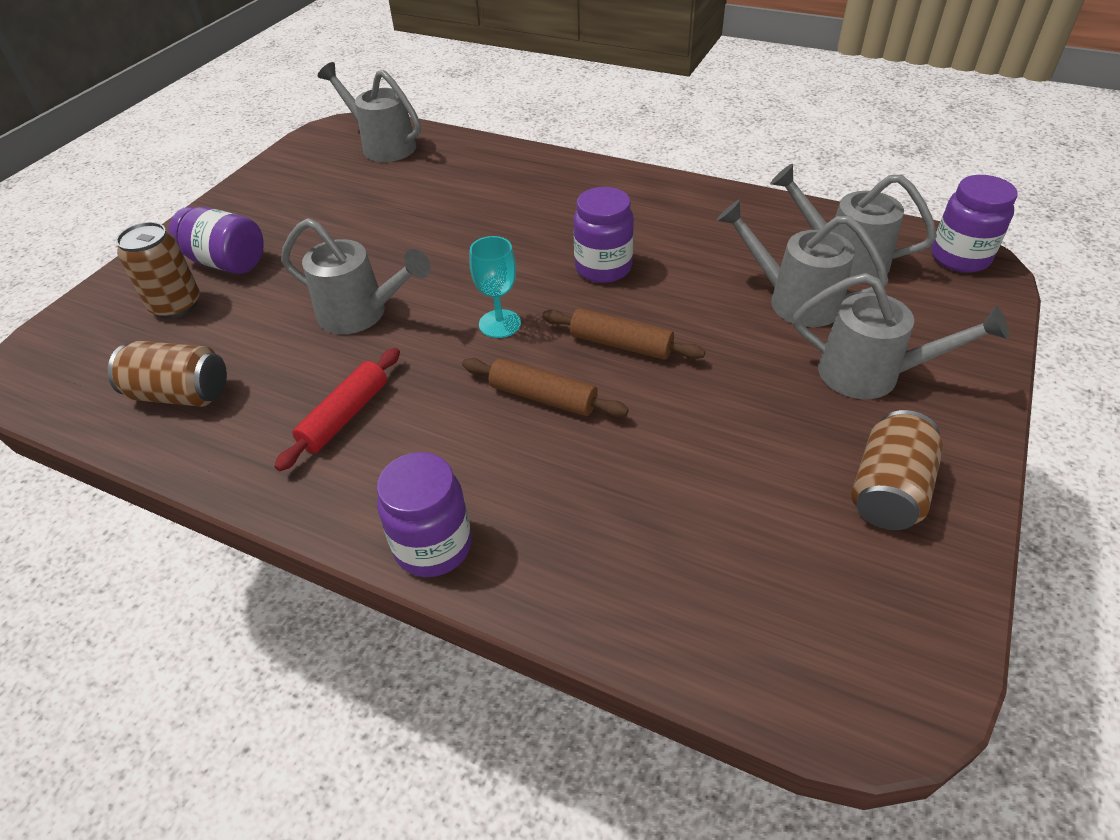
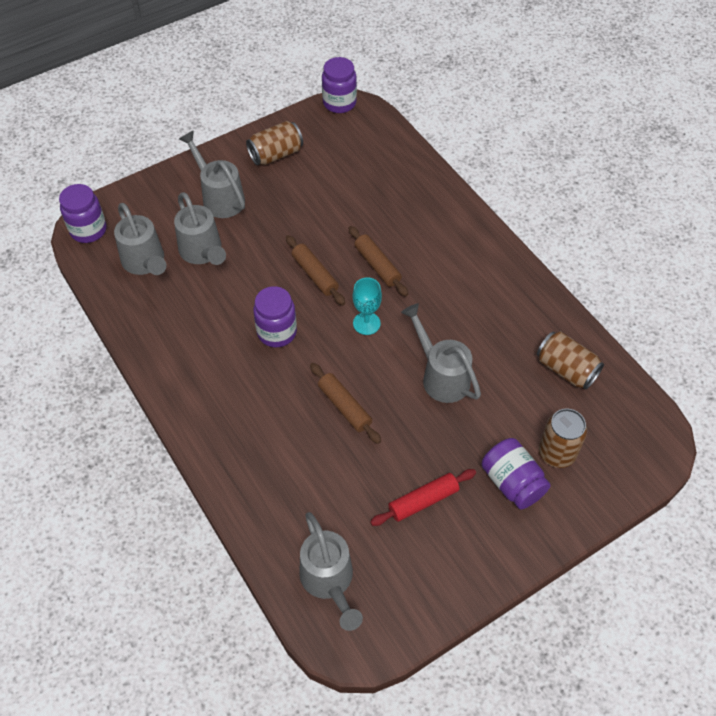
camera: 150 degrees left, 10 degrees up
red rolling pin [274,348,400,471] -> red rolling pin moved to [370,469,476,526]
purple jar [377,452,472,577] -> purple jar moved to [322,57,357,113]
none -> brown rolling pin [310,363,381,444]

